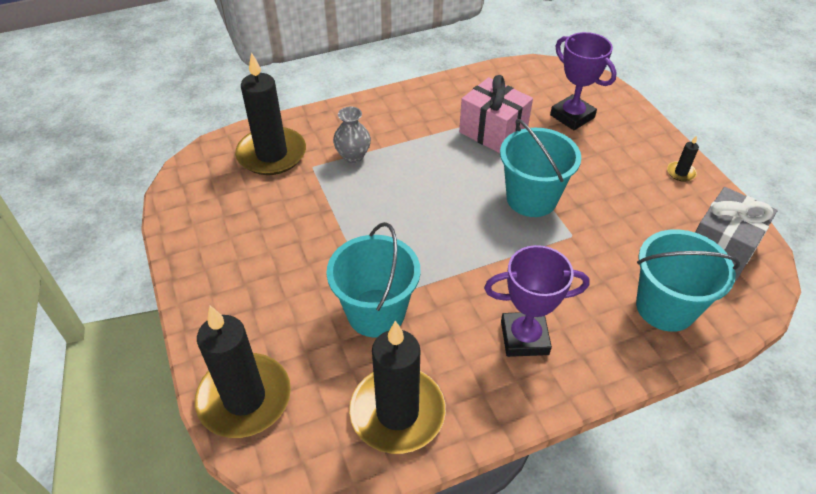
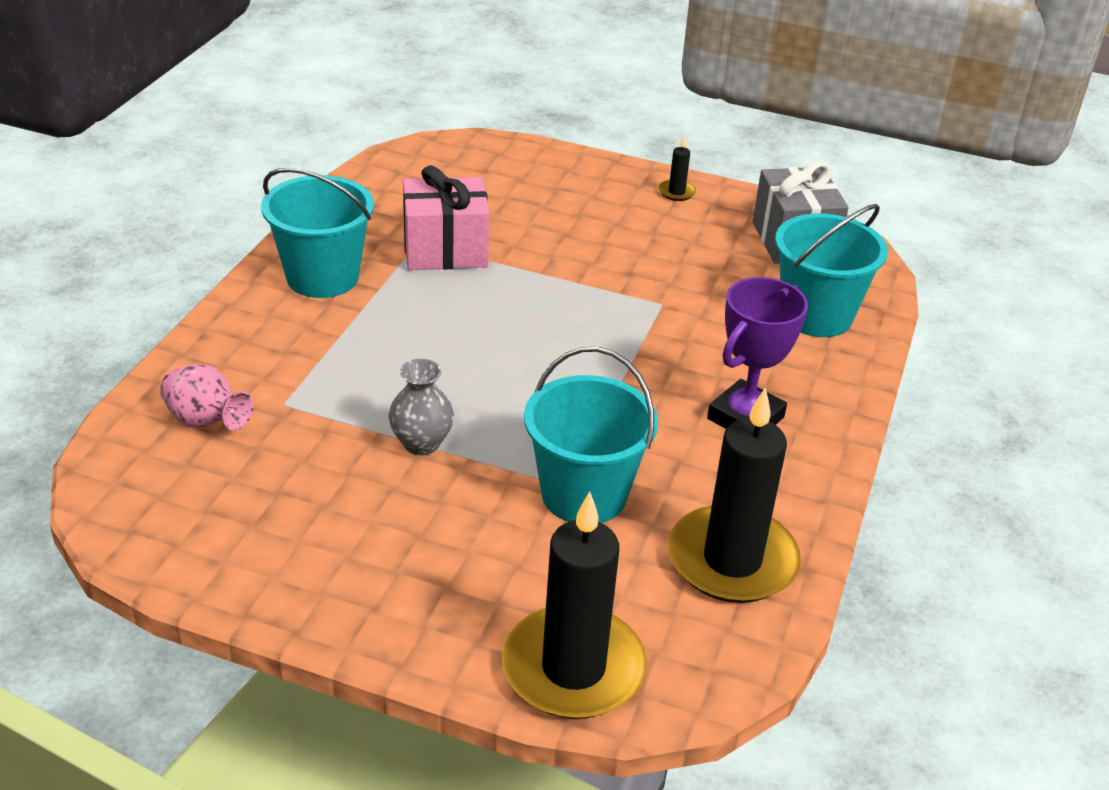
camera: 50 degrees left, 10 degrees down
black candle [235,52,306,175] -> pink vase [160,364,253,431]
grey vase [333,107,371,163] -> grey vase moved to [388,359,454,455]
turquoise bucket [500,119,581,217] -> turquoise bucket moved to [261,168,374,298]
purple trophy [550,32,617,130] -> none

